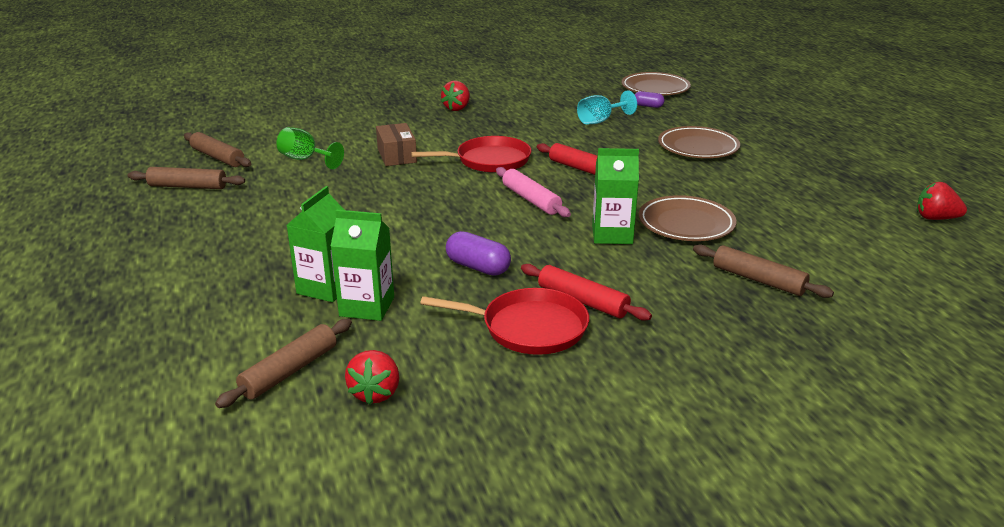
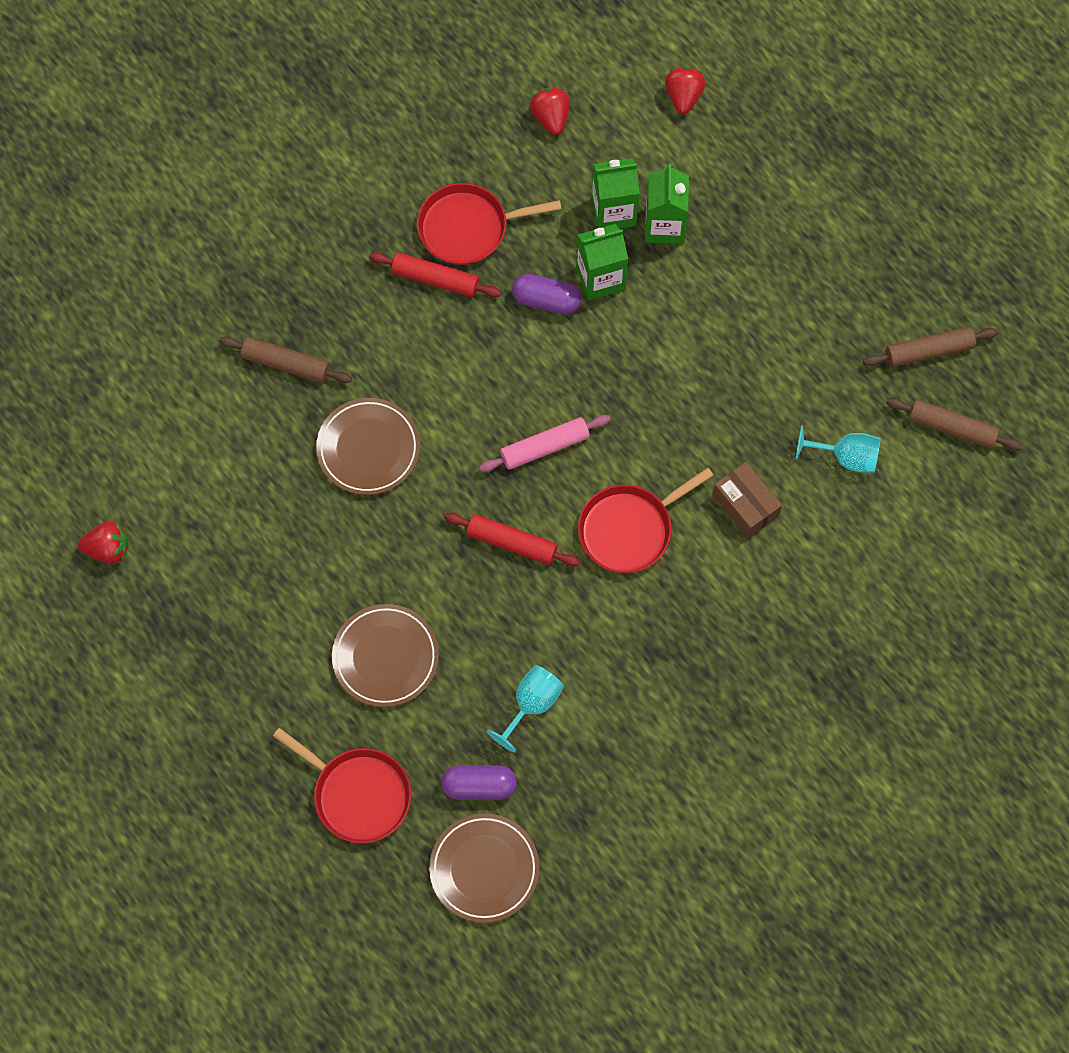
camera: 160 degrees right, 40 degrees up
brown rolling pin [215,319,352,408] -> none
green goblet [276,127,344,169] -> turquoise goblet [796,425,881,473]
red strawberry [441,81,470,111] -> red strawberry moved to [665,67,706,115]
pink rolling pin [496,167,571,217] -> pink rolling pin turned 60 degrees counterclockwise [479,415,611,472]
green carton [592,148,639,244] -> green carton moved to [576,224,628,300]
purple capsule [635,91,665,108] -> purple capsule [441,765,517,800], size x1.59
none -> red pan [273,728,411,843]

